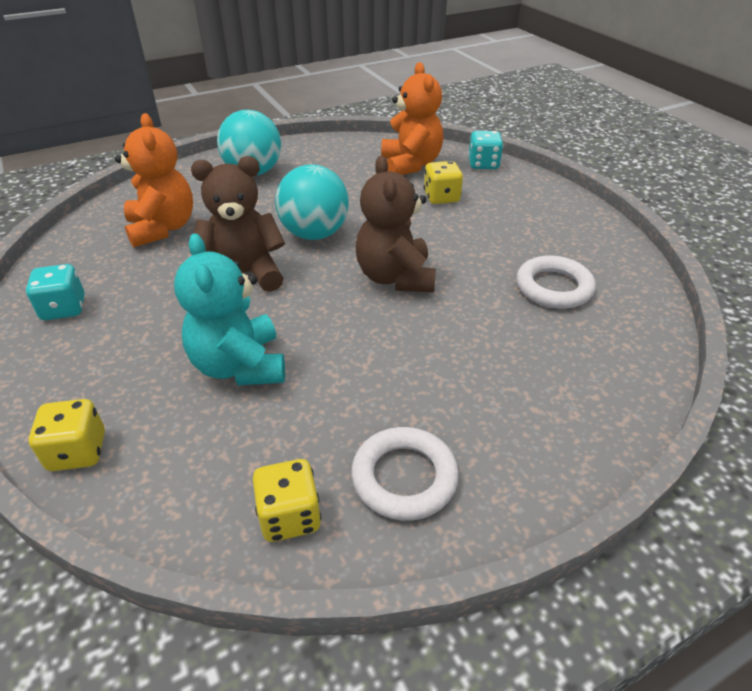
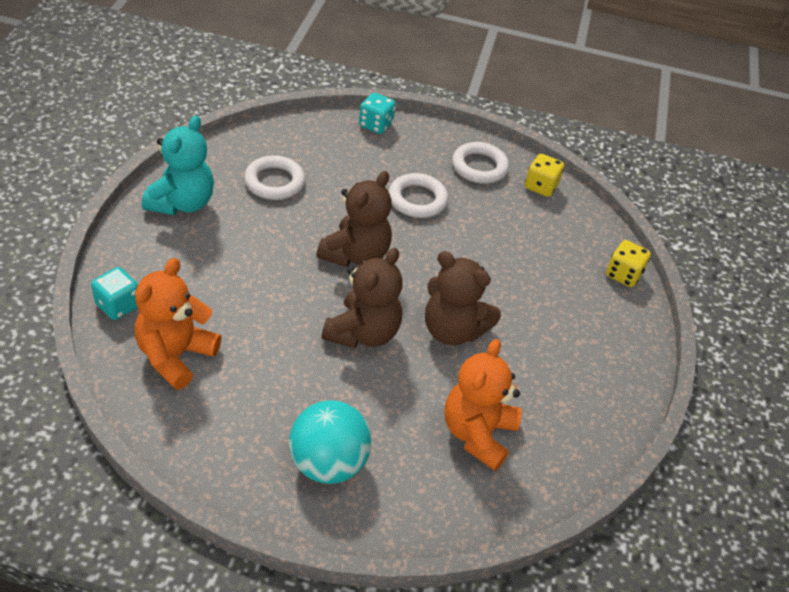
camera: 145 degrees left, 5 degrees up
turquoise dice [26,264,85,320] -> turquoise dice moved to [359,93,396,134]
turquoise teddy bear [174,233,285,385] -> turquoise teddy bear moved to [142,116,214,215]
turquoise ball [275,164,349,240] -> brown teddy bear [322,248,403,348]
yellow dice [424,161,463,204] -> none
none -> white ring [389,173,448,218]

